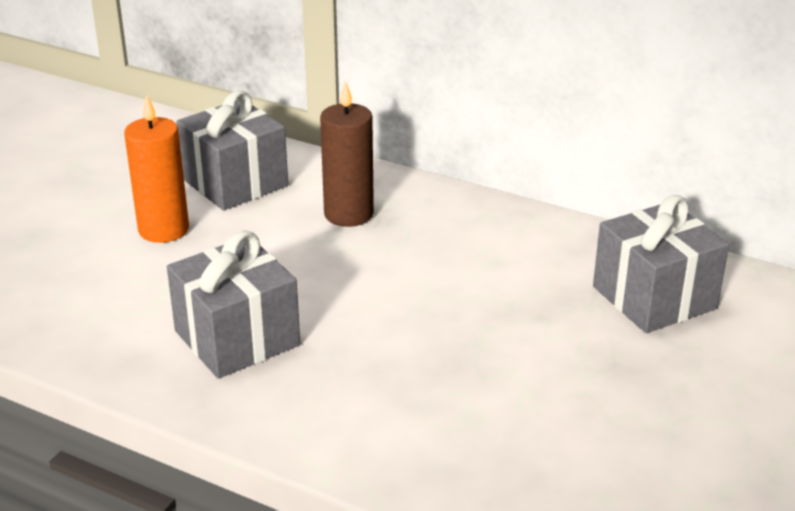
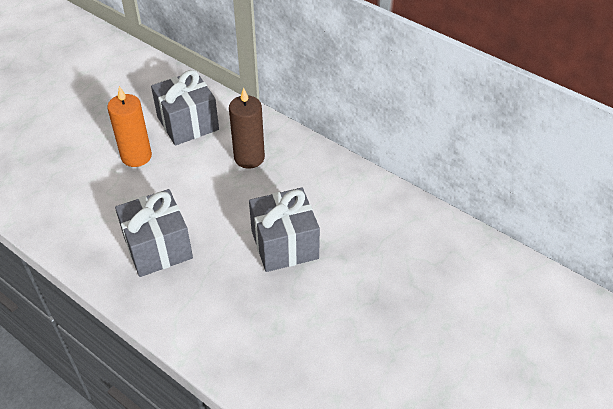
camera: 10 degrees right, 15 degrees up
grey gift [593,195,729,333] -> grey gift moved to [249,188,320,272]

